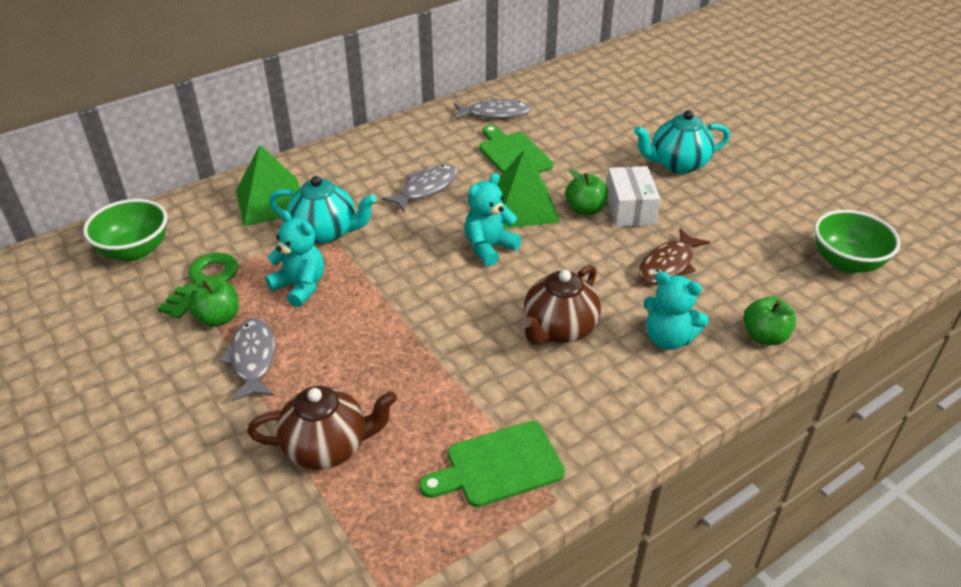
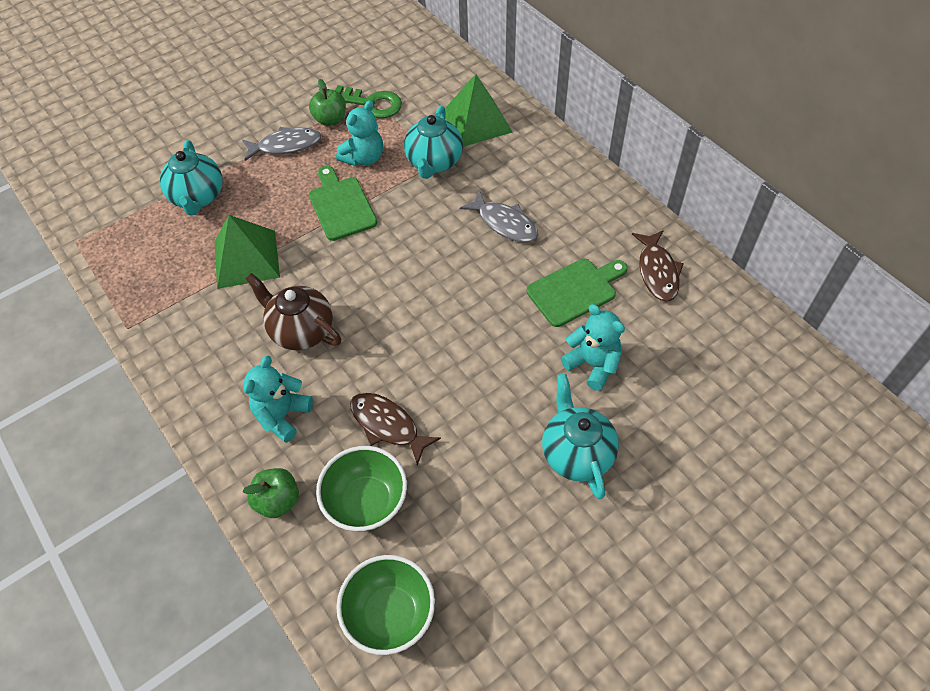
camera: 90 degrees right, 15 degrees up
green bowl [83,199,168,261] -> green bowl moved to [316,446,407,532]
brown teapot [247,386,397,470] -> turquoise teapot [160,140,223,216]
green cutting board [419,421,565,507] -> green cutting board moved to [309,166,377,241]
grey fish [454,98,531,119] -> brown fish [632,230,684,302]
turquoise teddy bear [465,173,522,266] -> turquoise teddy bear moved to [561,304,625,391]
green pyramid [497,149,560,228] -> green pyramid moved to [215,215,280,289]
green apple [565,170,608,215] -> none
white box [606,166,660,227] -> none

